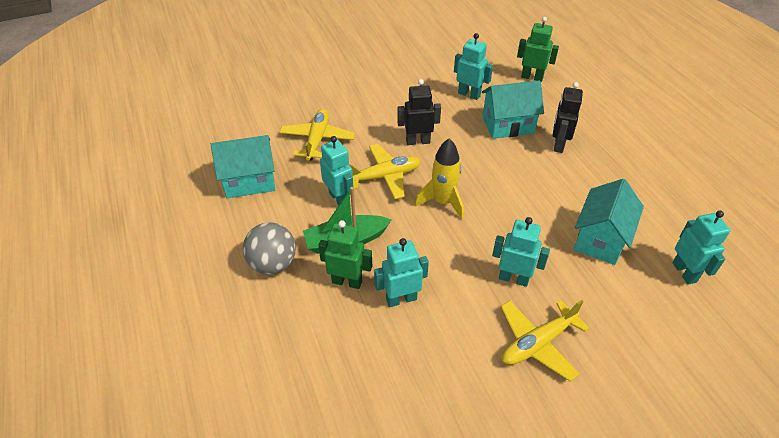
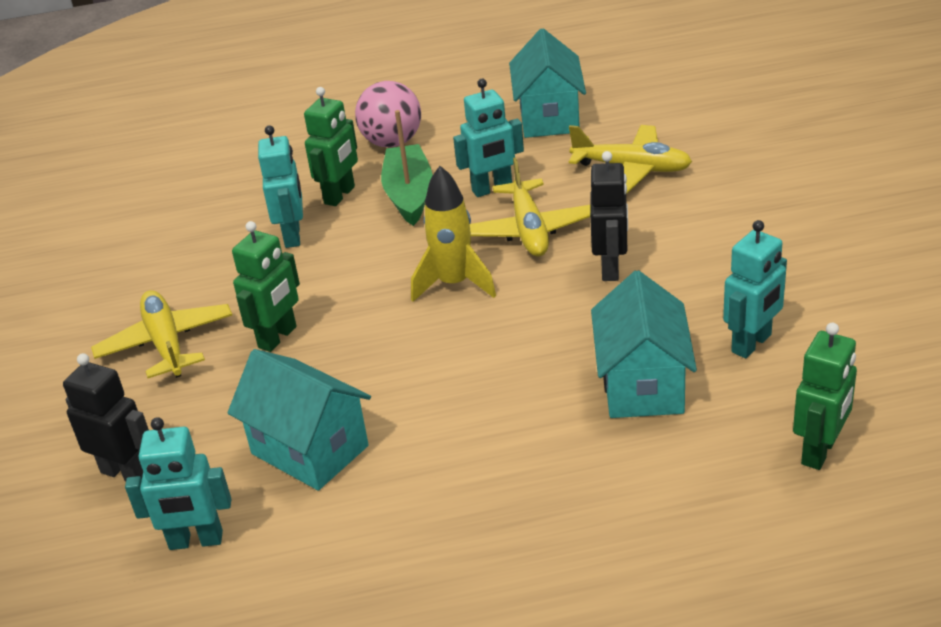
camera: 105 degrees right, 10 degrees down
grey ball [243,222,296,275] -> pink ball [355,81,421,148]
turquoise robot [492,217,550,287] -> green robot [232,221,300,352]
black robot [553,82,583,153] -> black robot moved to [63,353,149,481]

